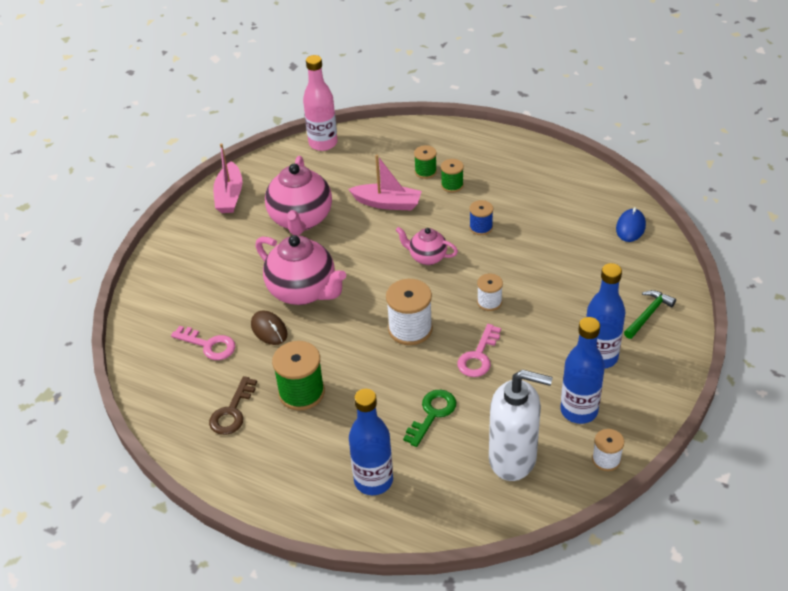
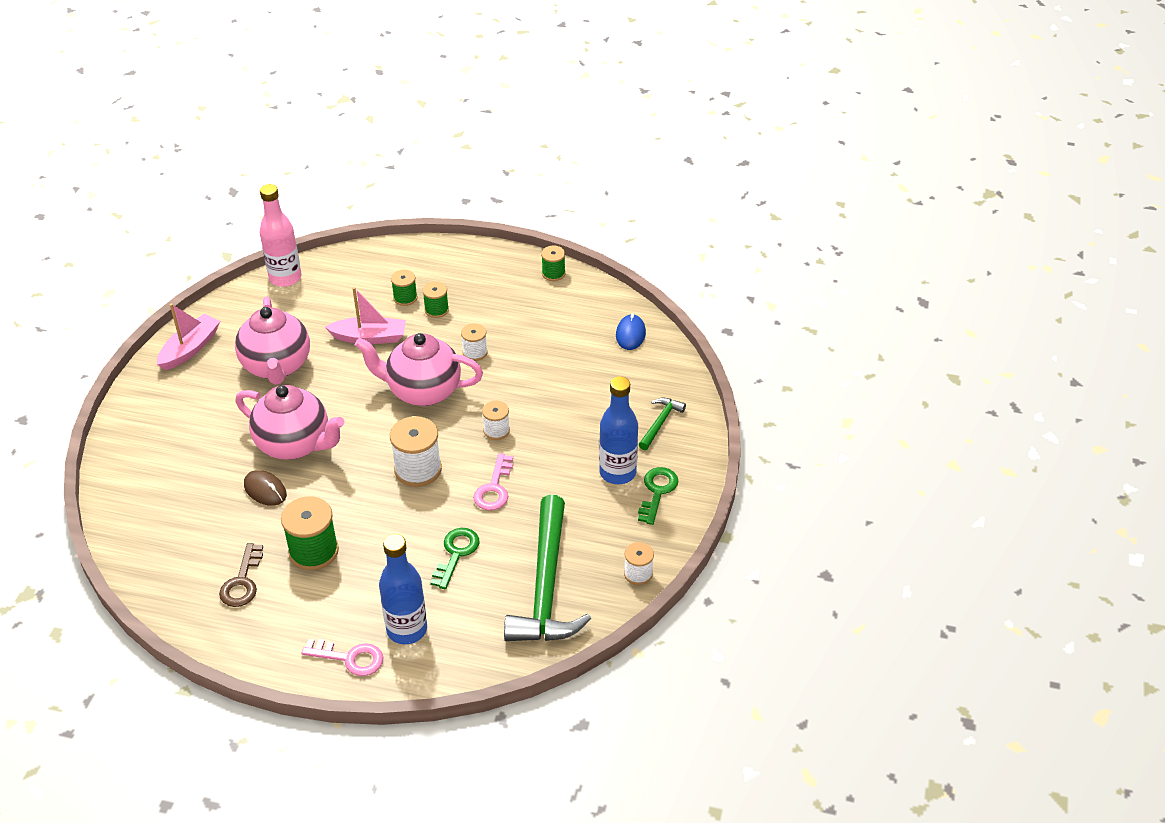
camera: 15 degrees left, 0 degrees up
pink key [171,326,235,360] -> pink key moved to [301,639,383,676]
pink boat [213,143,242,213] -> pink boat turned 135 degrees counterclockwise [157,303,220,370]
pink teapot [396,227,458,265] -> pink teapot [355,333,483,406], size x1.83
blue spool [469,200,493,235] -> white spool [461,323,488,361]
white soap dispenser [489,370,553,481] -> green hammer [504,495,591,641]
blue bottle [560,317,605,424] -> none
none -> green spool [541,246,565,281]
none -> green key [638,467,679,525]

